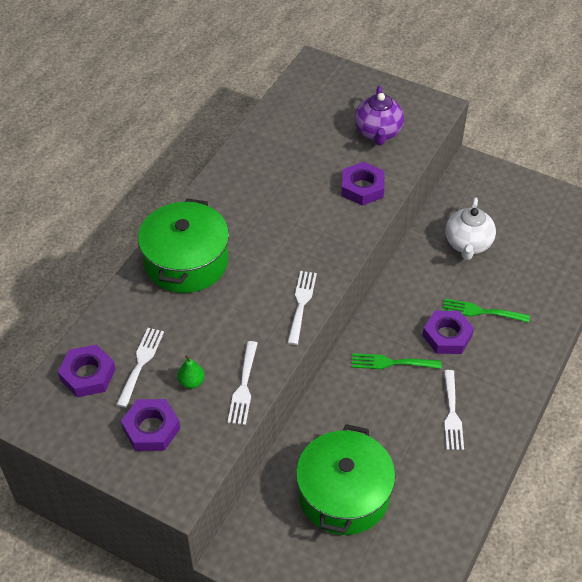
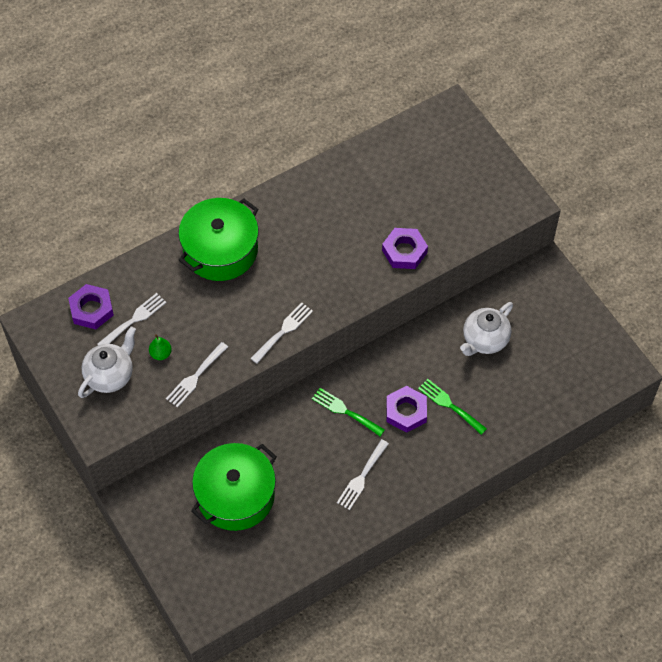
camera: 30 degrees right, 10 degrees up
purple nut [121,399,180,451] -> white teapot [78,327,136,398]
purple teapot [354,86,404,146] -> none

